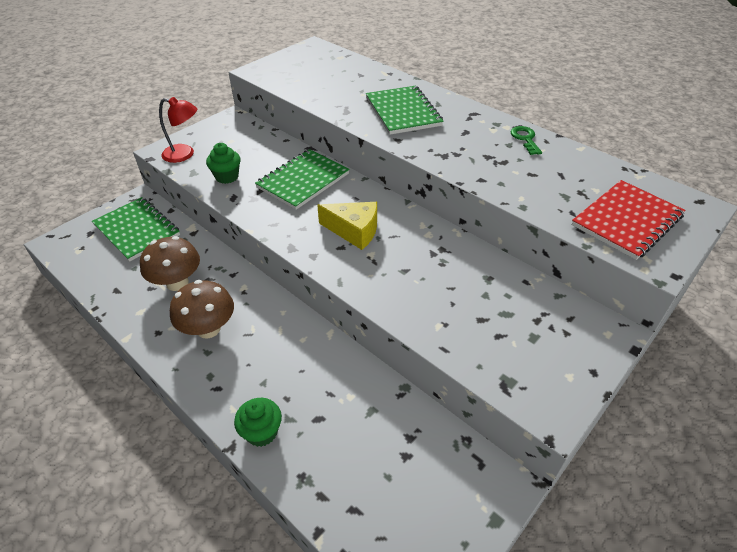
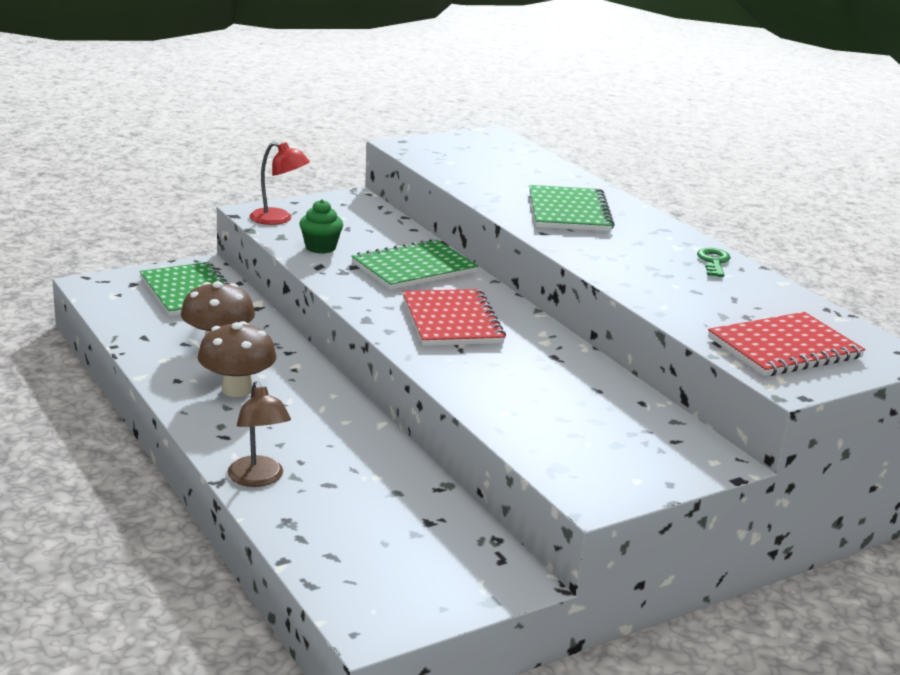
camera: 15 degrees right, 20 degrees down
green cupcake [234,398,282,447] -> brown lamp [227,381,291,487]
yellow cheese [317,202,377,250] -> red notebook [403,289,506,346]

